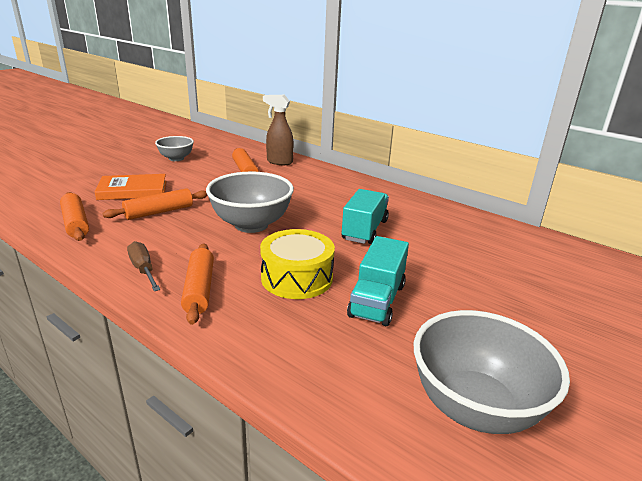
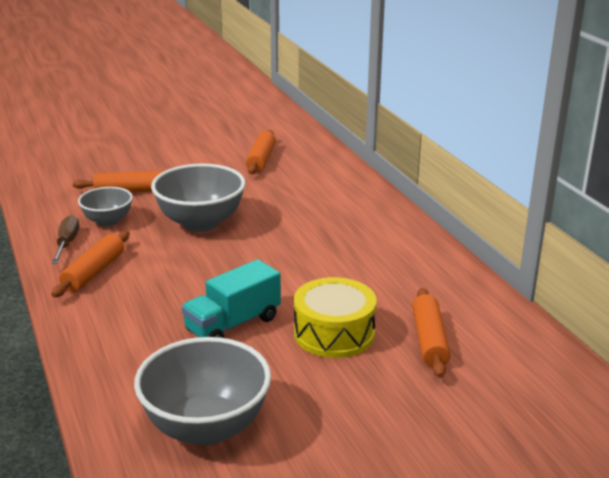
camera: 30 degrees right, 0 degrees up
orange rolling pin [60,192,89,241] -> orange rolling pin moved to [412,288,450,378]
orange book [95,174,167,200] -> none
grey bowl [155,136,194,161] -> grey bowl moved to [78,187,133,227]
yellow drum [260,229,335,299] -> yellow drum moved to [294,277,377,358]
brown spray bottle [263,95,294,165] -> none
turquoise truck [341,189,389,244] -> none

